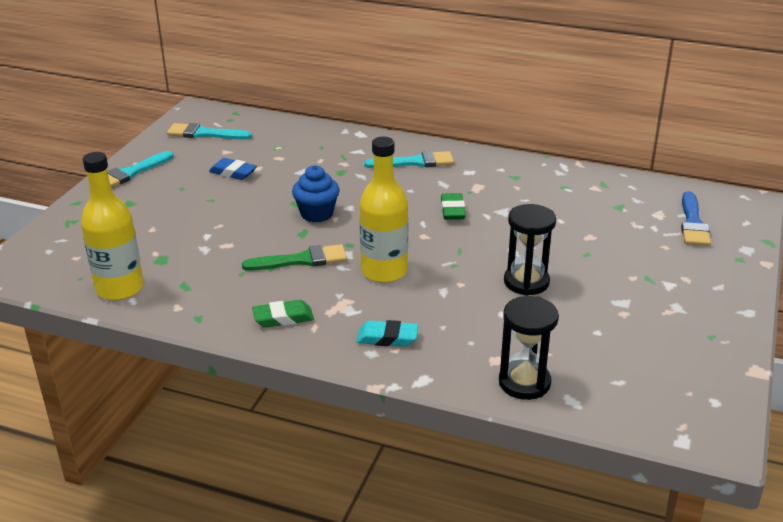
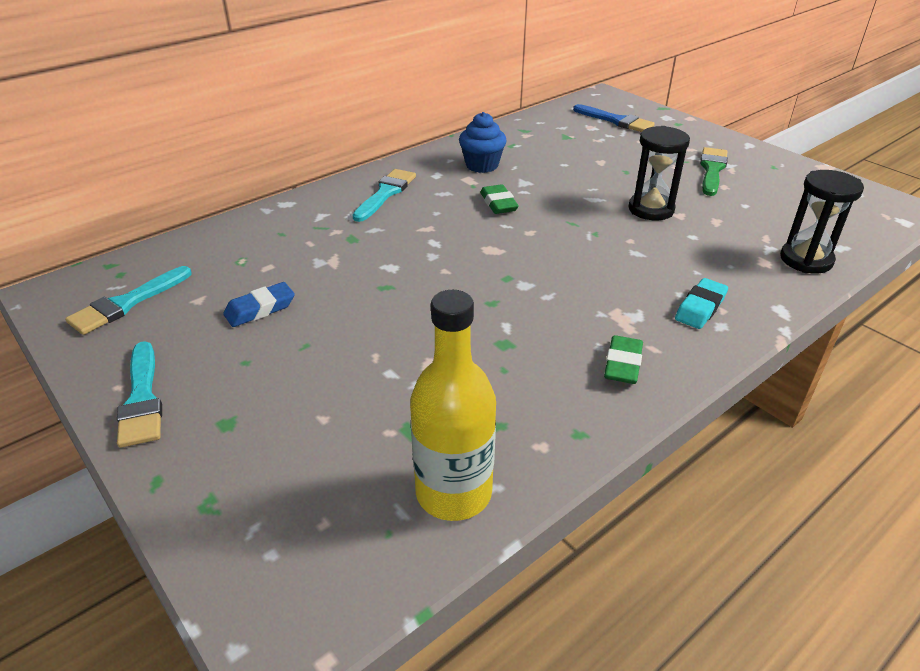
camera: 60 degrees left, 5 degrees up
green brush [242,244,347,271] -> green brush moved to [700,147,728,196]
blue cupcake [292,165,340,223] -> blue cupcake moved to [459,112,507,173]
yellow bottle [359,137,408,283] -> none
green eraser [441,193,466,220] -> green eraser turned 45 degrees clockwise [480,184,519,214]

